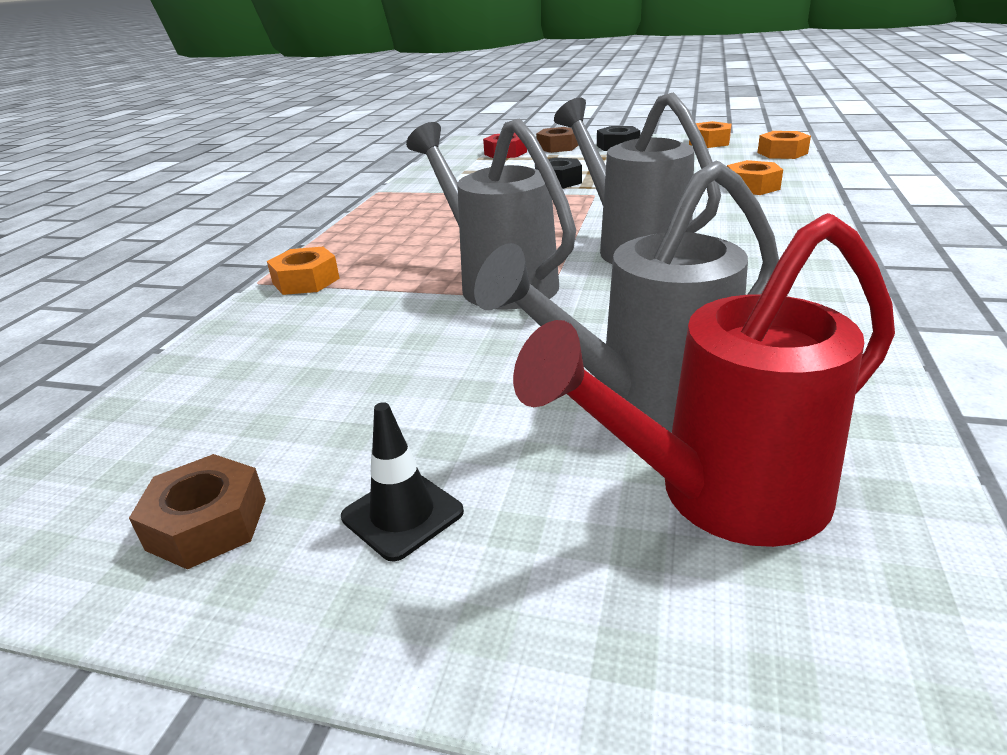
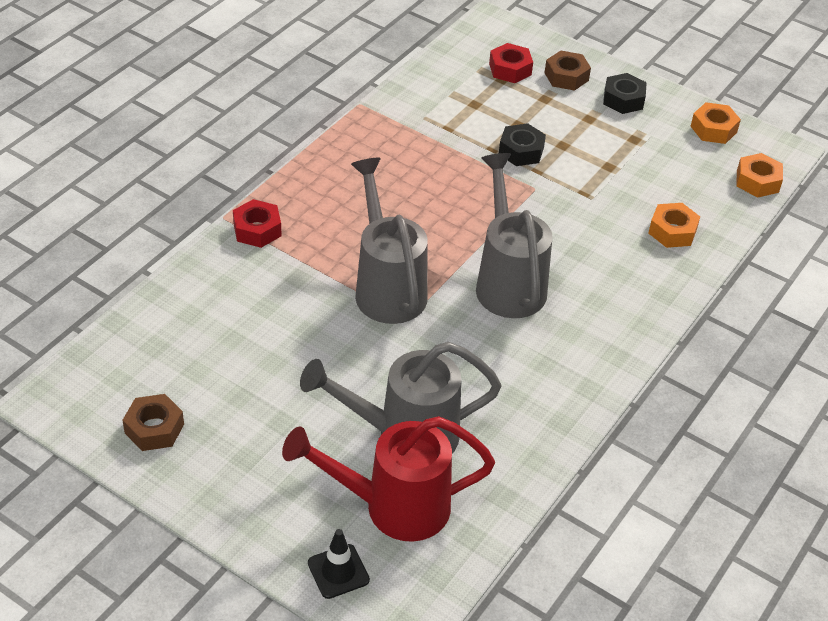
camera: 15 degrees right, 15 degrees up
orange nut [267,247,340,295] -> red nut [233,199,282,248]
black traffic cone [341,402,464,562] -> black traffic cone moved to [308,529,370,599]

